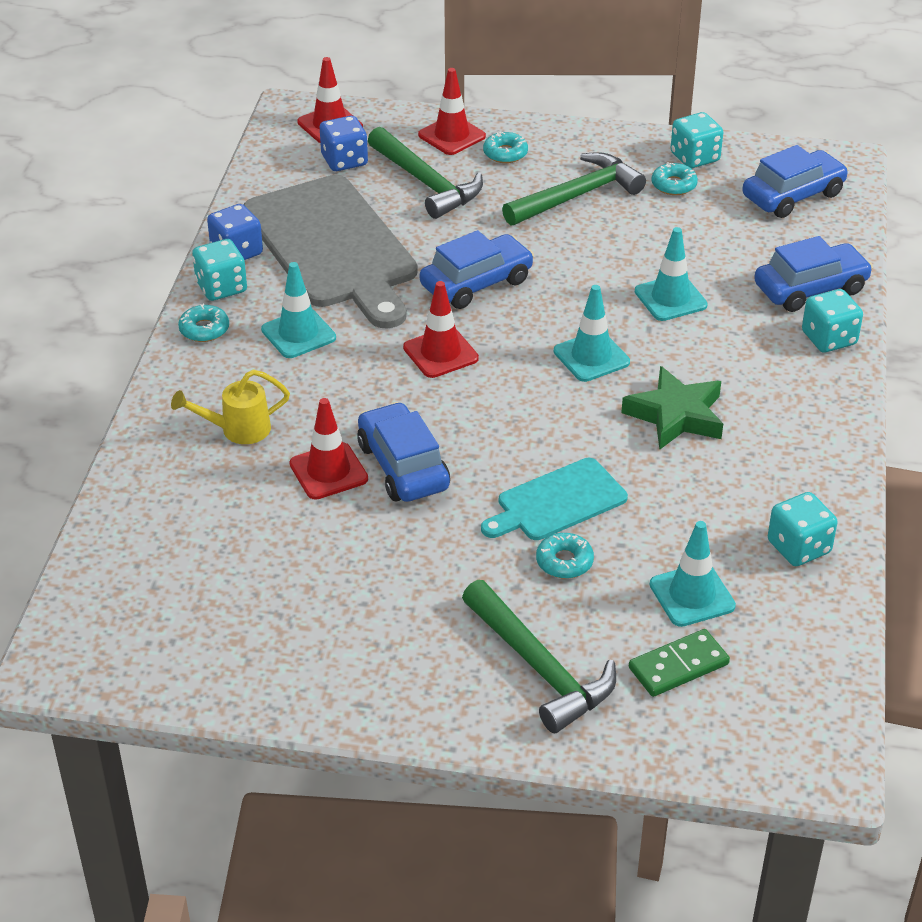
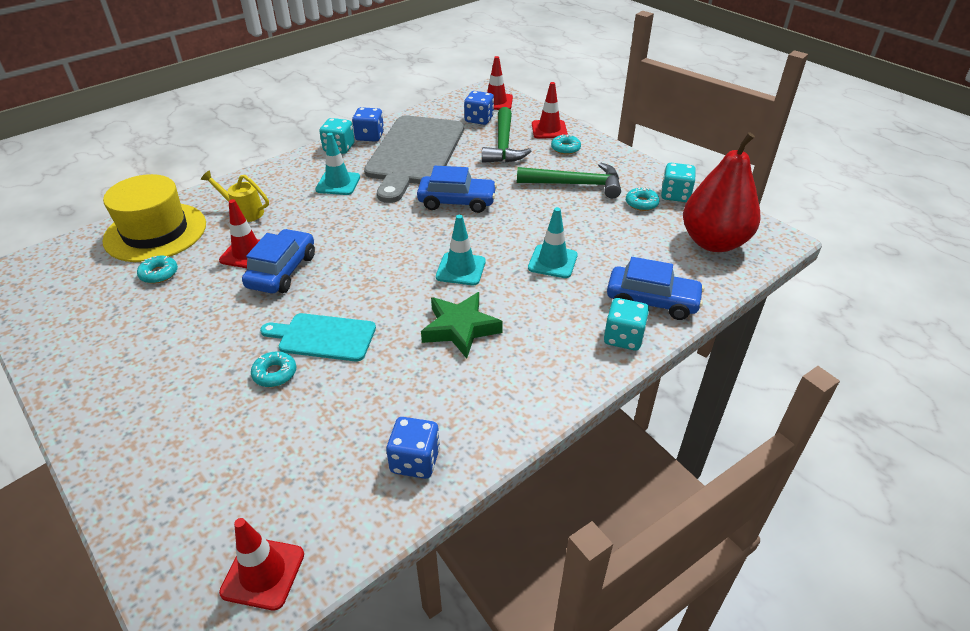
camera: 40 degrees right, 0 degrees up
turquoise donut [178,304,229,342] -> turquoise donut moved to [137,256,178,284]
red traffic cone [403,281,479,378] -> red traffic cone moved to [219,518,304,610]
green hammer [462,580,616,733] -> none
green domino [629,629,730,697] -> none
turquoise traffic cone [650,521,736,627] -> none
blue car [742,145,849,218] -> red pear [683,132,761,252]
turquoise dice [768,492,838,566] -> blue dice [386,417,440,479]
none -> yellow hat [102,174,206,262]

